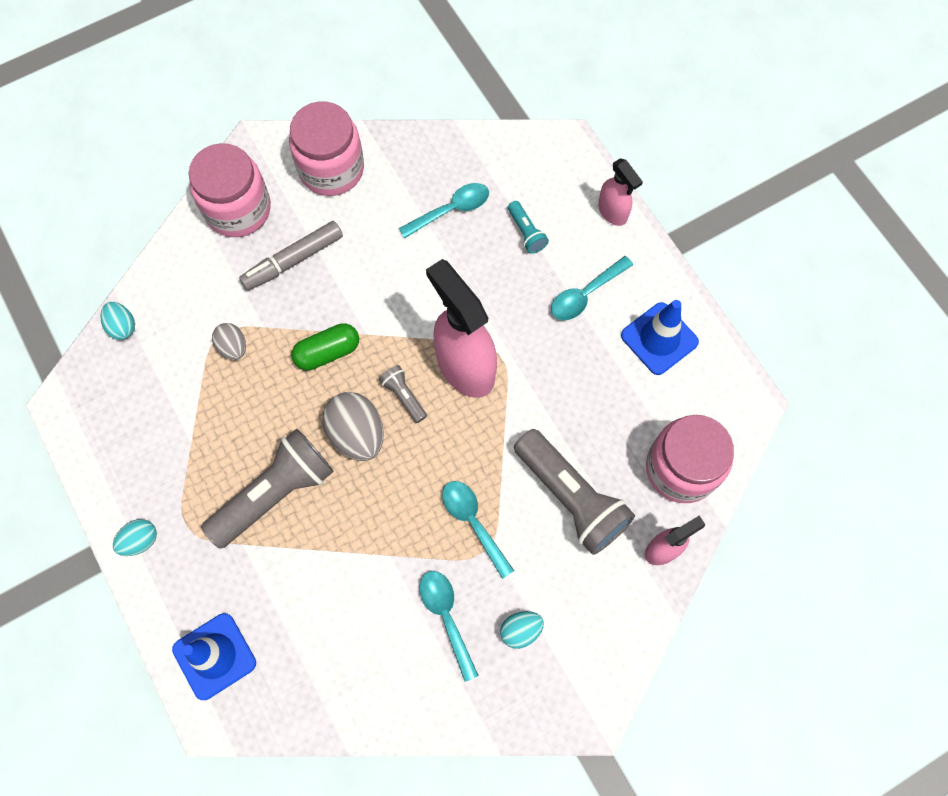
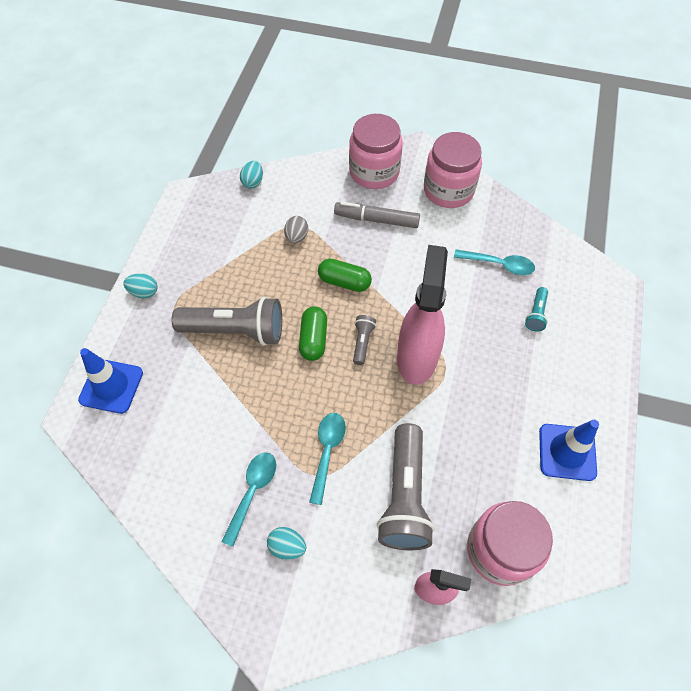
camera: 45 degrees right, 10 degrees down
grey egg [322,392,384,461] -> green capsule [299,306,327,361]
turquoise spoon [551,256,633,320] -> none
pink spray bottle [598,158,643,226] -> none

